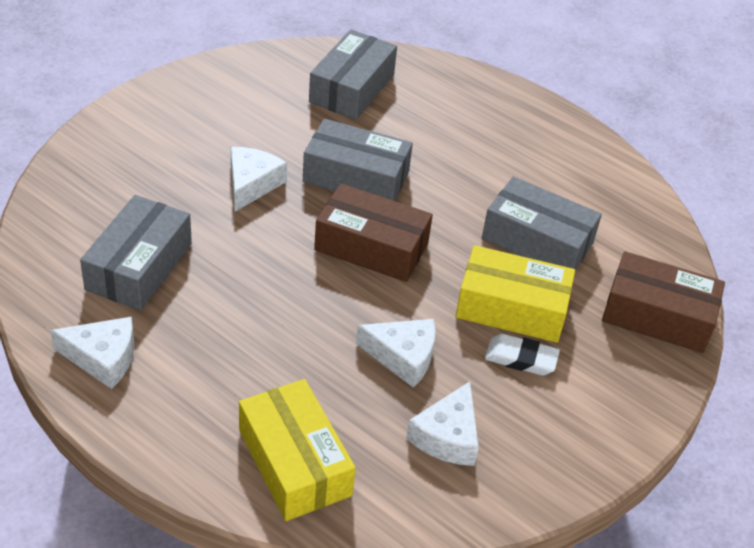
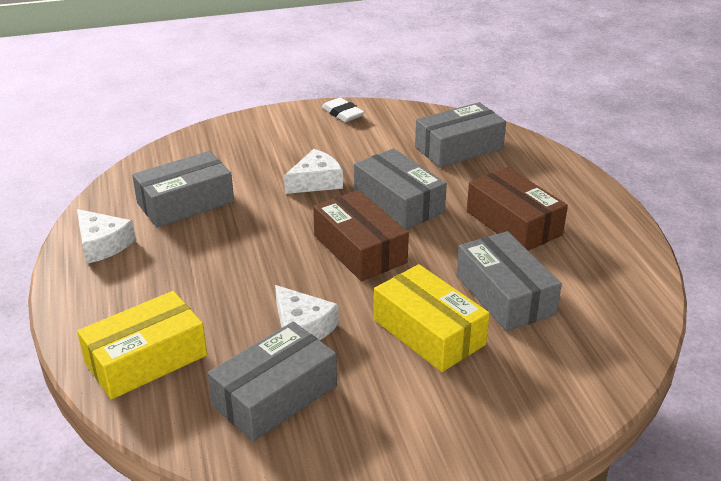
camera: 40 degrees right, 10 degrees down
yellow box [239,379,356,521] -> yellow box turned 45 degrees clockwise [77,291,207,399]
white cheese [406,381,479,466] -> grey box [207,322,337,442]
white eraser [485,334,560,376] -> white eraser moved to [322,97,364,122]
brown box [602,251,725,353] -> brown box moved to [467,167,568,251]

